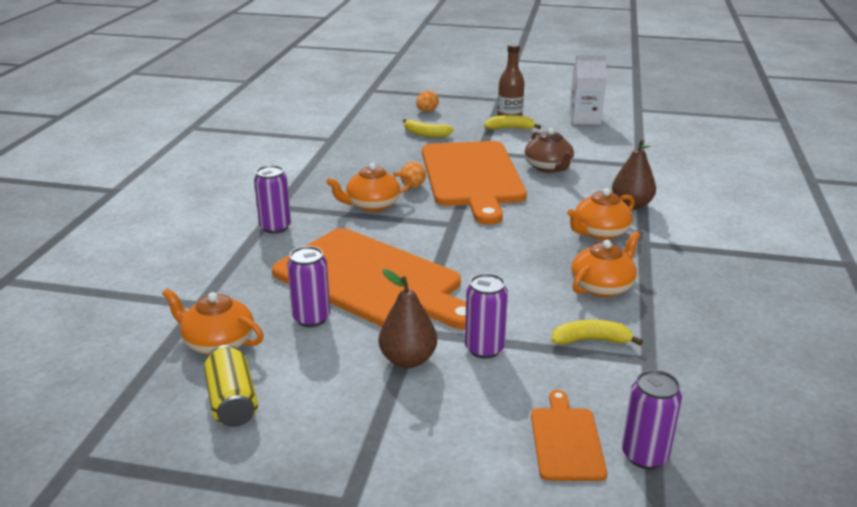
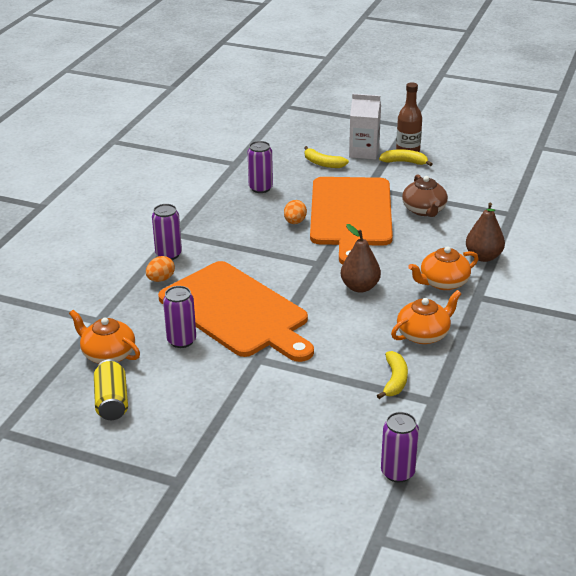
camera: 10 degrees right, 5 degrees up
orange teapot [326,163,412,212] -> none
brown pear [379,269,437,368] -> brown pear moved to [341,224,381,293]
orange egg [416,90,439,112] -> orange egg moved to [146,256,175,282]
purple can [465,273,508,359] -> purple can moved to [248,141,273,193]
orange cutting board [531,390,607,481] -> none
yellow banana [552,320,643,346] -> yellow banana turned 90 degrees clockwise [377,351,408,399]
white carton [569,55,607,125] -> white carton moved to [349,94,381,160]

